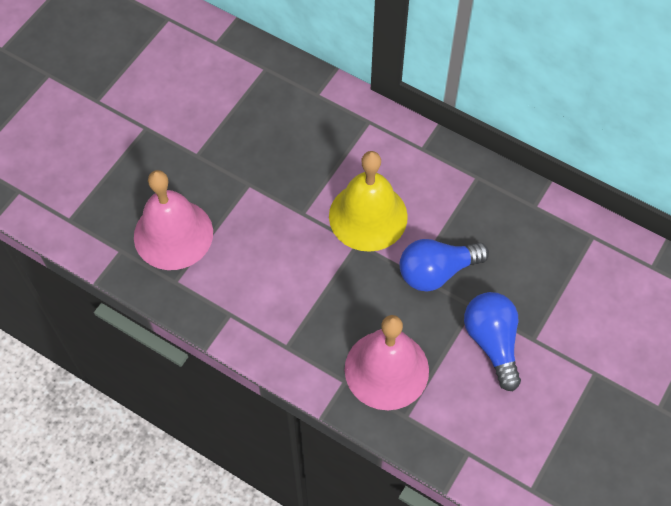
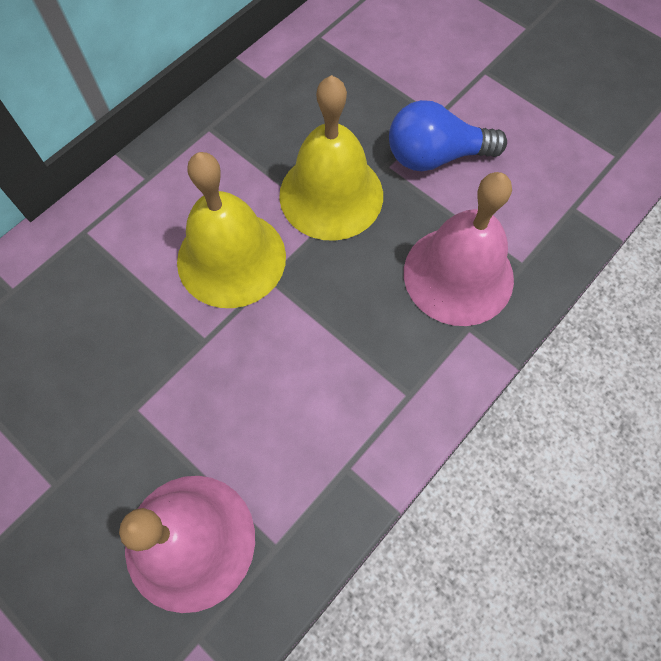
camera: 80 degrees left, 5 degrees up
blue light bulb [400,239,489,292] -> yellow bell [279,75,383,241]

